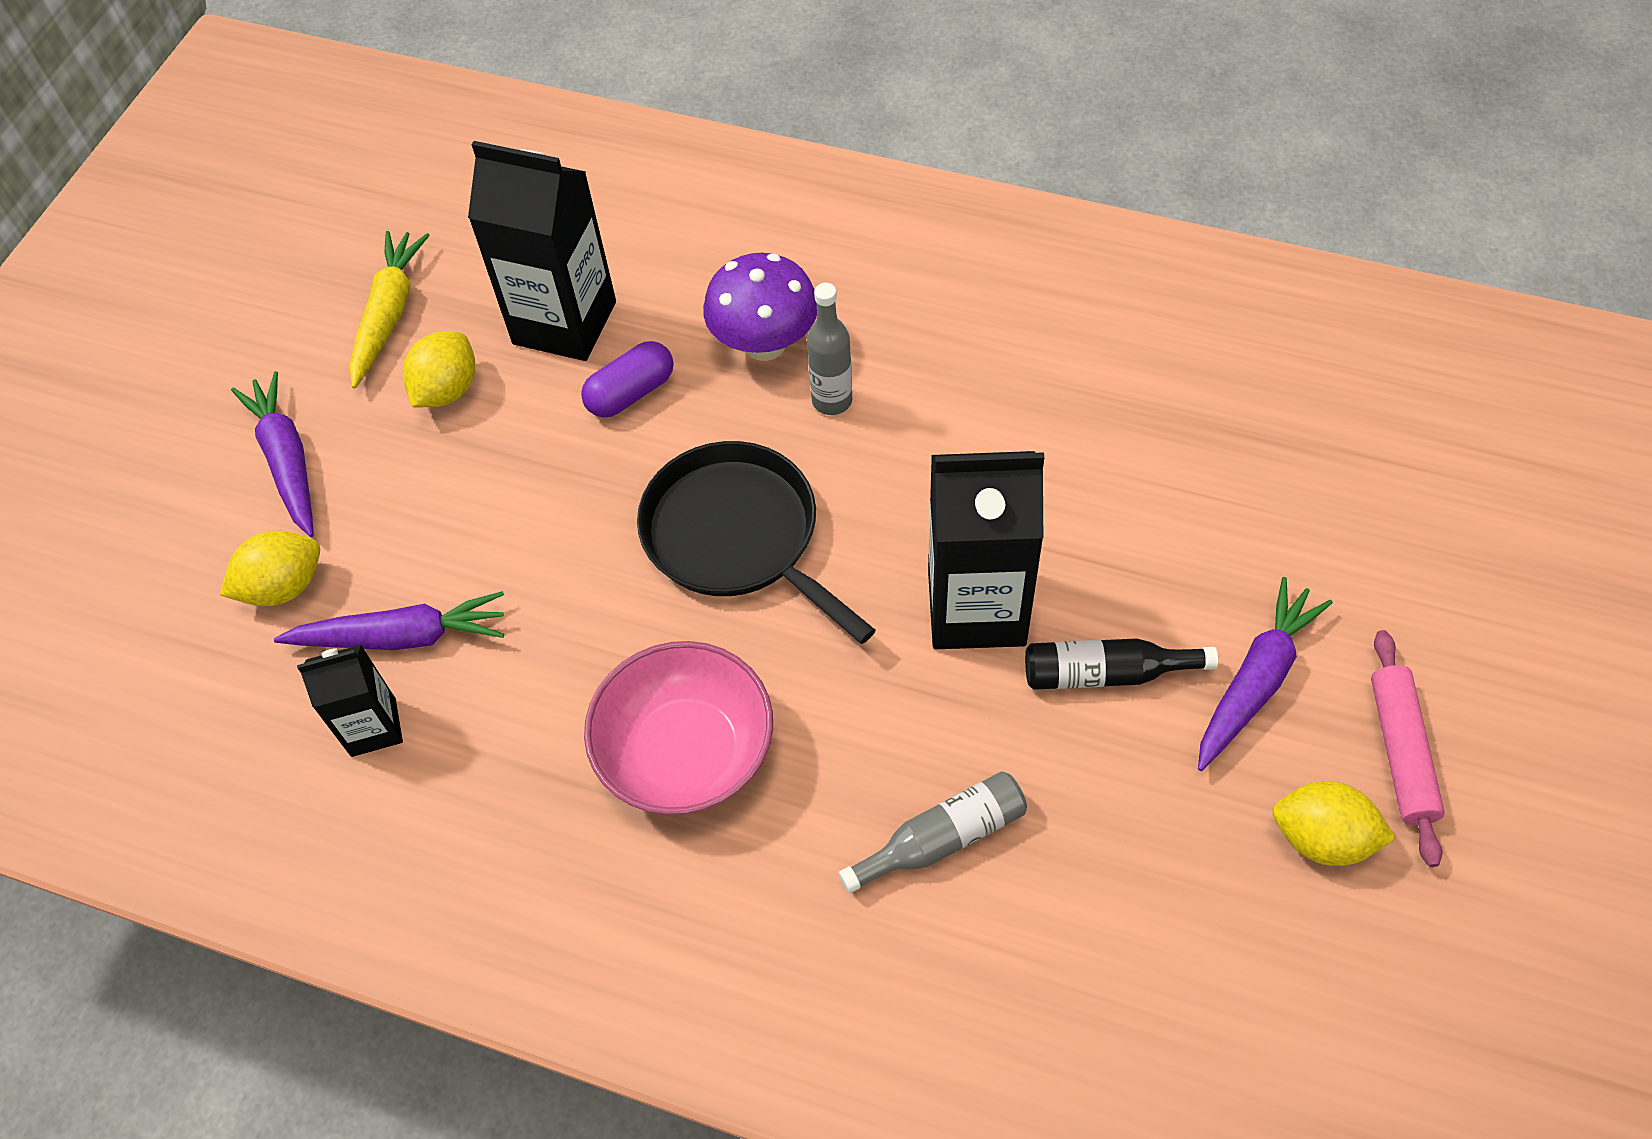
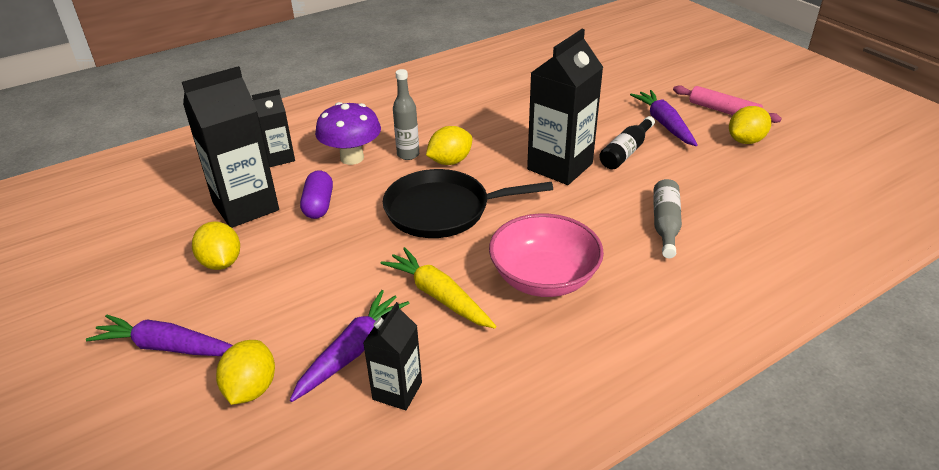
camera: 55 degrees left, 20 degrees down
yellow carrot [350,231,429,389] -> yellow carrot moved to [380,247,496,329]
none -> black carton [252,89,295,167]
none -> yellow lemon [426,126,472,165]

